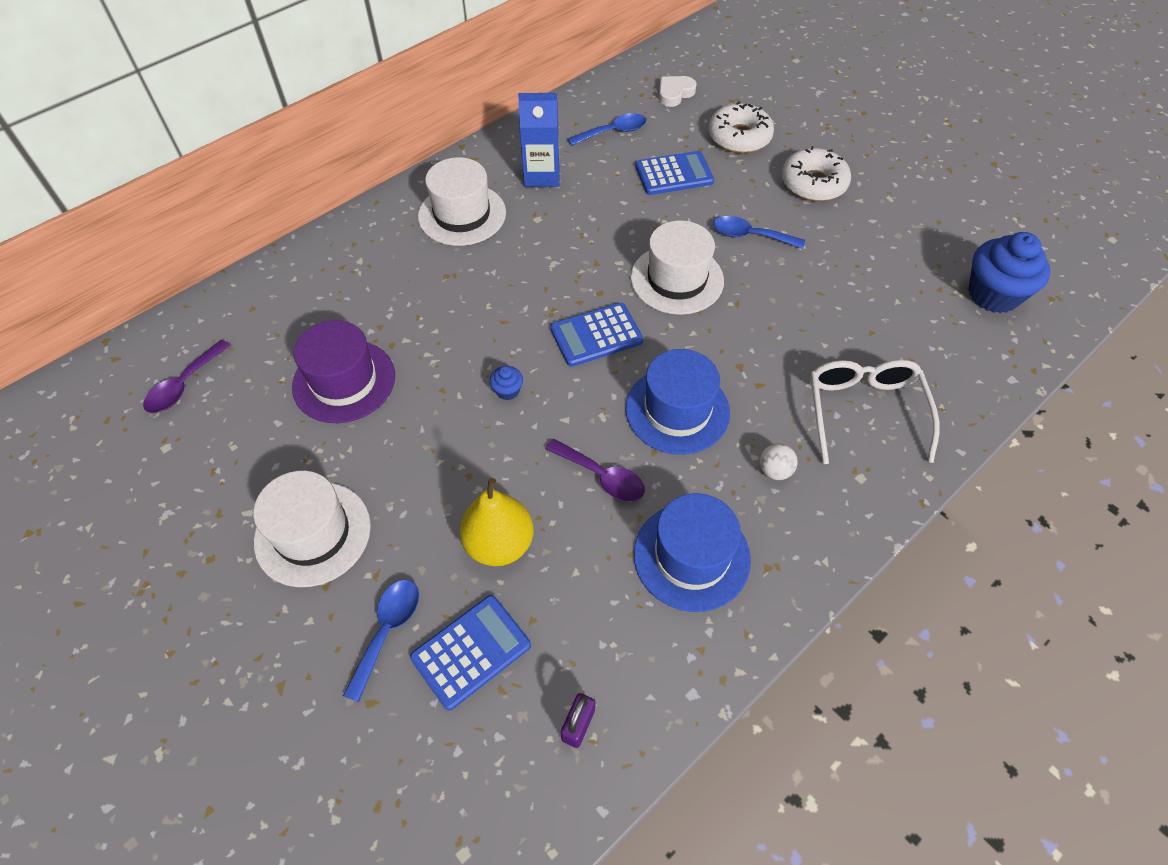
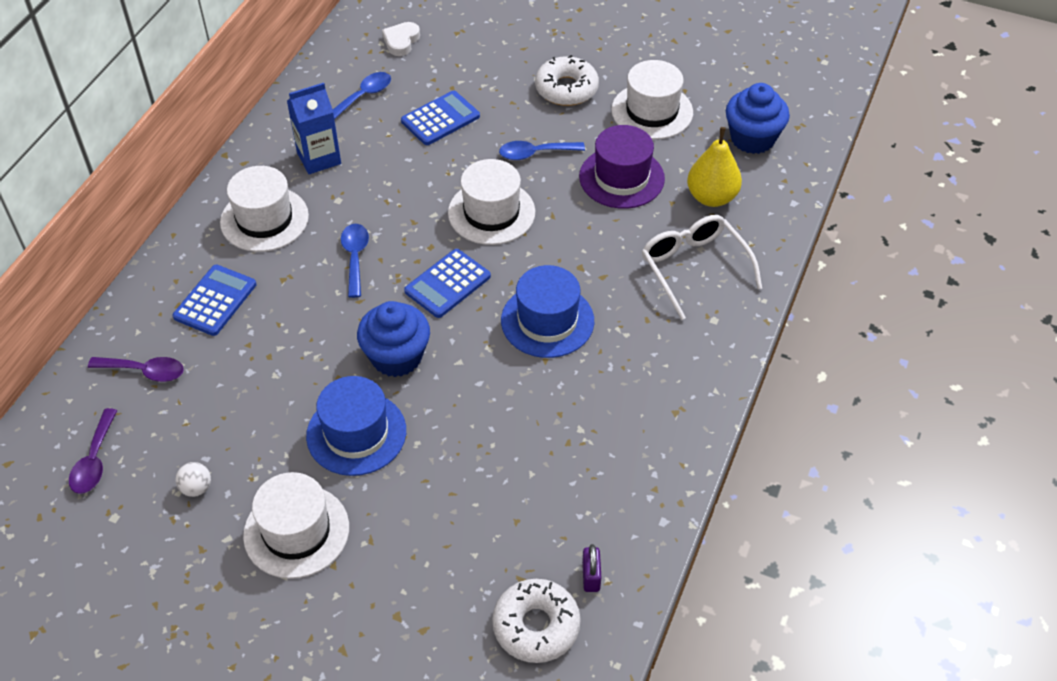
camera: 25 degrees left, 5 degrees down
purple hat [292,320,395,423] -> purple hat moved to [579,125,665,209]
blue spoon [343,580,419,702] -> blue spoon moved to [341,224,369,298]
blue calculator [410,595,531,710] -> blue calculator moved to [173,265,256,336]
yellow pear [460,478,534,566] -> yellow pear moved to [687,127,742,207]
blue cupcake [490,366,523,400] -> blue cupcake [357,301,430,377], size x2.33
purple spoon [546,439,645,502] -> purple spoon moved to [88,357,184,382]
blue hat [634,493,751,612] -> blue hat moved to [306,376,406,476]
white donut [709,102,774,153] -> white donut moved to [492,579,581,663]
white ball [760,443,798,480] -> white ball moved to [176,462,211,497]
none -> white hat [611,60,693,140]

